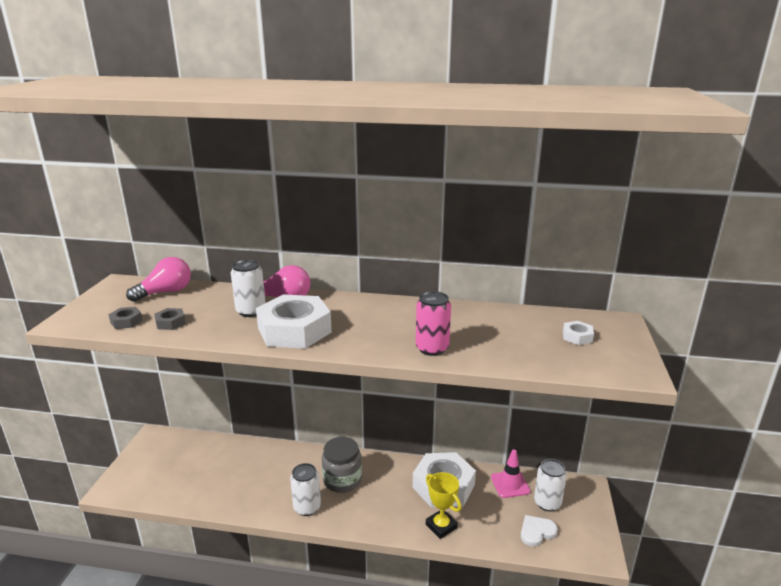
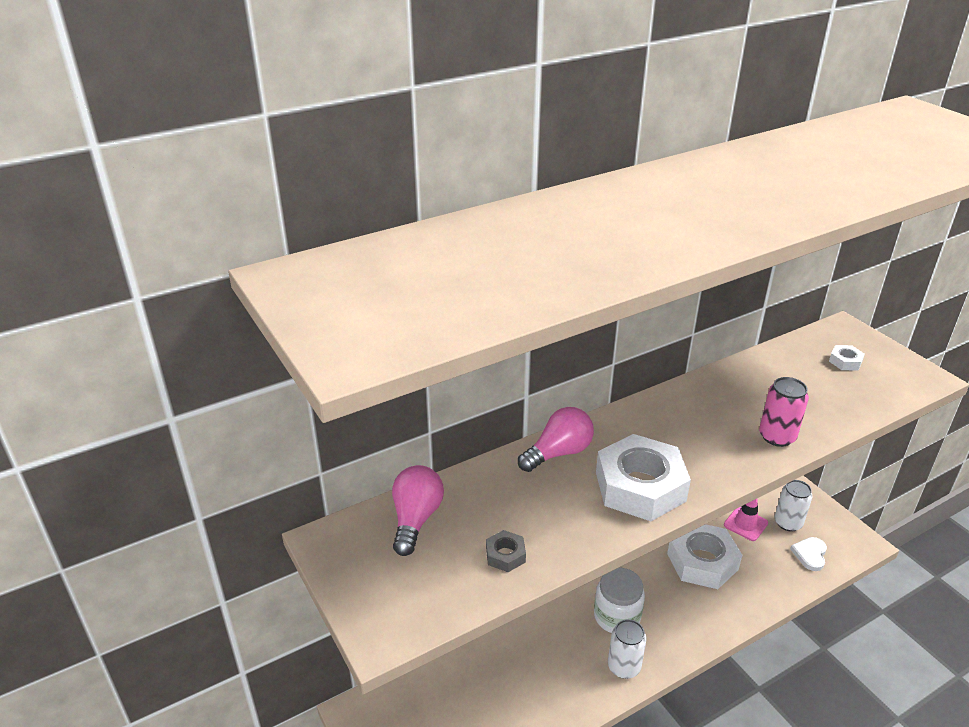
camera: 40 degrees left, 10 degrees up
grey nut [109,307,143,329] -> none
white can [231,259,266,317] -> none
grey jar [322,437,362,493] -> white jar [594,568,645,633]
yellow trophy [426,472,461,539] -> none

